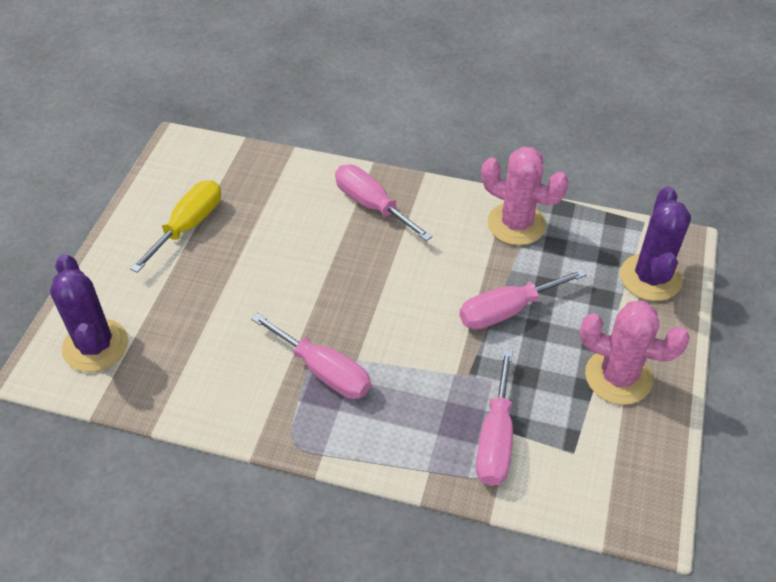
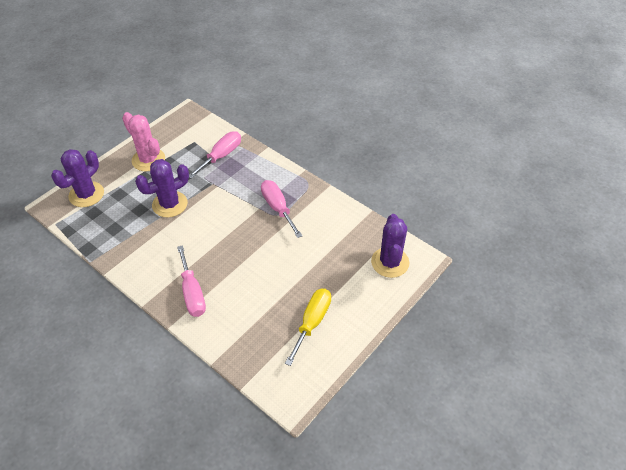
camera: 155 degrees left, 0 degrees up
yellow screwdriver [130,180,221,273] -> yellow screwdriver turned 150 degrees clockwise [285,289,331,366]
pink screwdriver [459,268,587,330] -> purple cactus [135,159,189,218]
pink cactus [481,147,569,245] -> none

